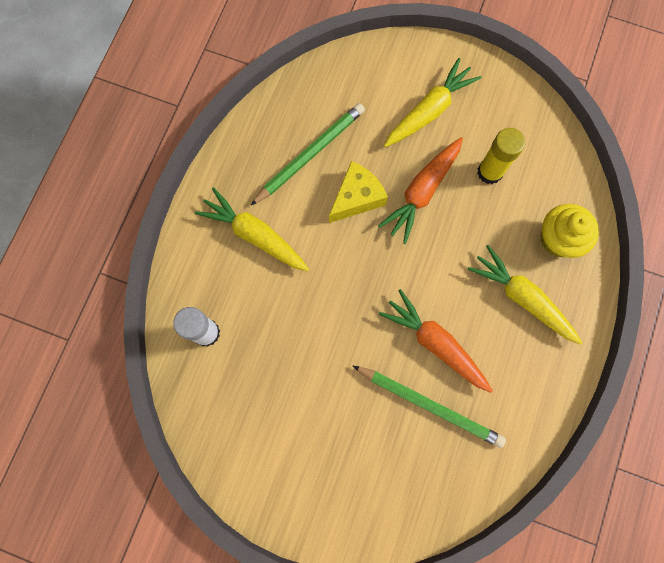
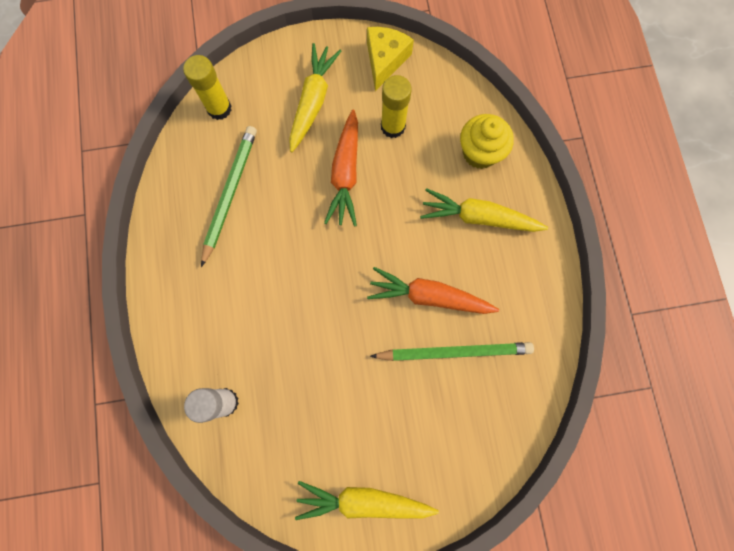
camera: 30 degrees left, 0 degrees up
yellow carrot [195,187,309,271] -> yellow carrot moved to [295,481,439,520]
yellow cheese [329,161,388,223] -> yellow cheese moved to [367,27,414,91]
none -> yellow glue stick [183,55,232,120]

